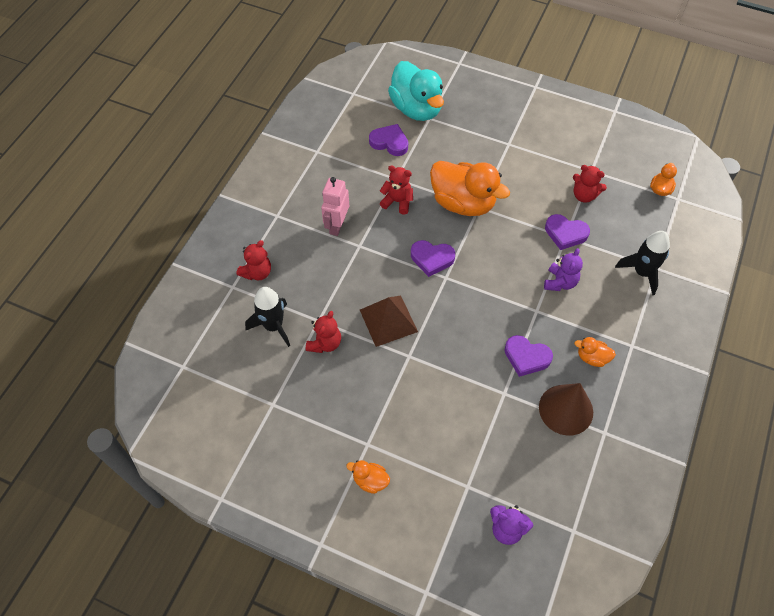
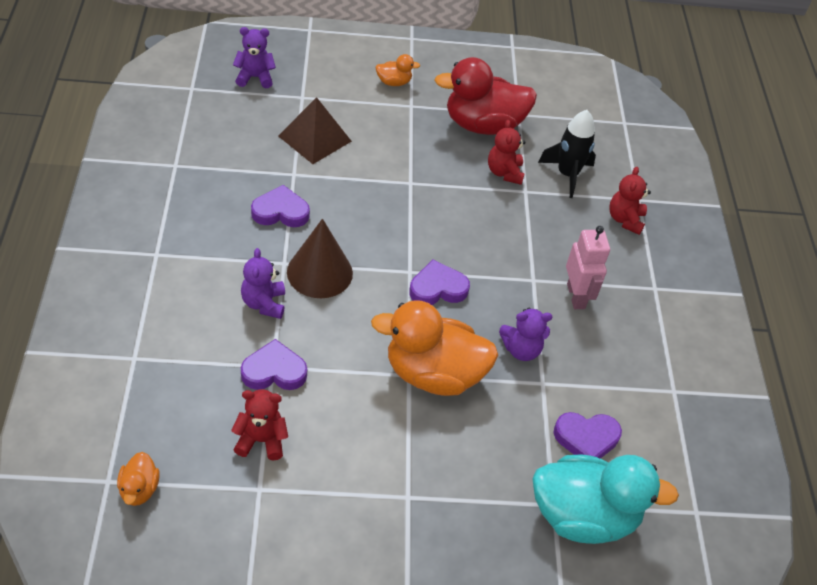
camera: 150 degrees right, 10 degrees down
brown pyramid [360,296,418,347] -> brown pyramid moved to [278,97,352,164]
red teddy bear [380,165,413,214] -> purple teddy bear [499,308,552,361]
turquoise duck [388,61,444,121] -> turquoise duck turned 150 degrees clockwise [532,455,679,544]
brown cone [539,383,593,436] -> brown cone moved to [287,219,353,298]
orange duck [574,337,616,367] -> none
black rocket [615,231,670,295] -> none
none -> red duck [435,57,537,135]

